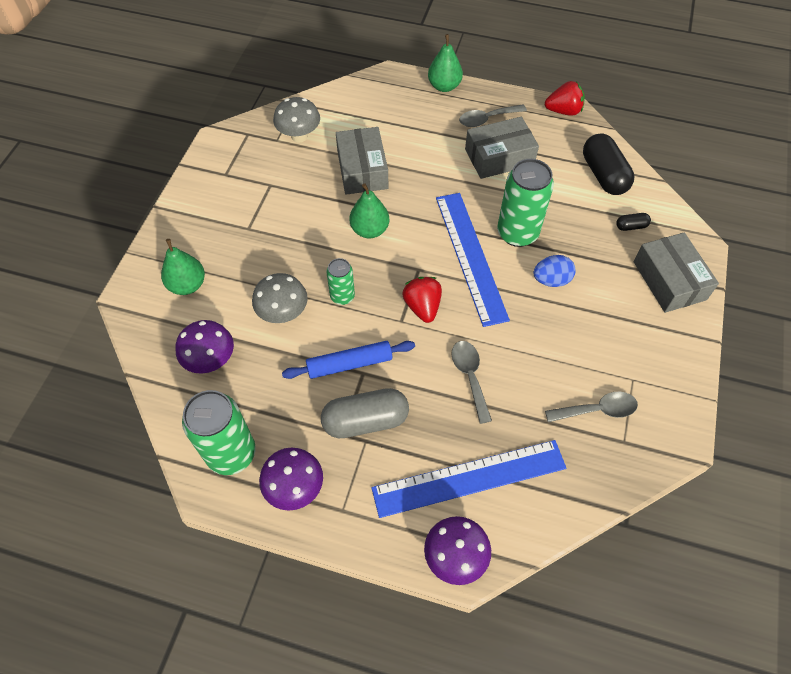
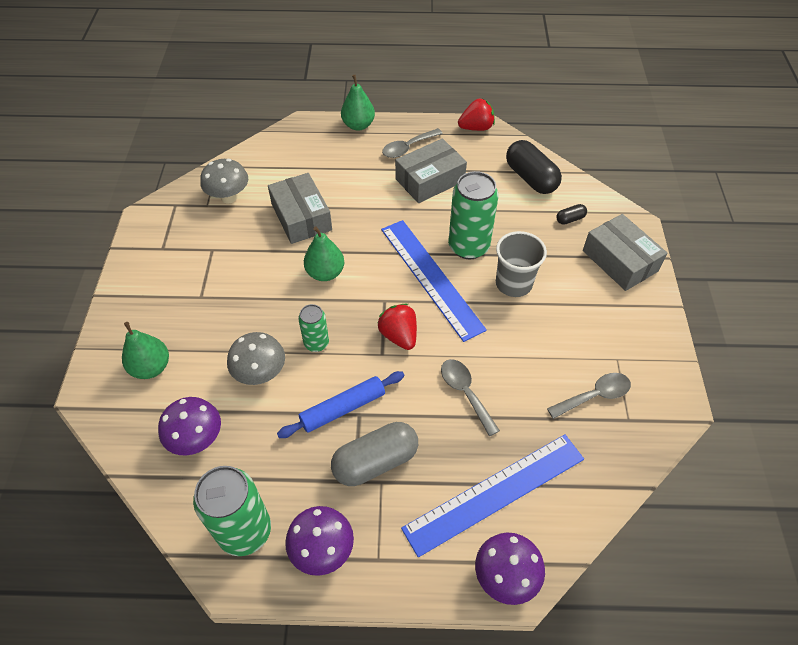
camera: 15 degrees left, 5 degrees down
blue egg [533,255,575,287] -> grey cup [496,231,547,297]

